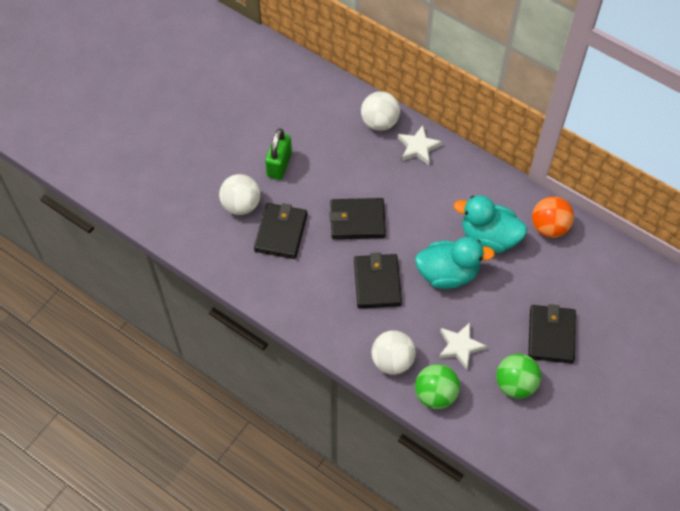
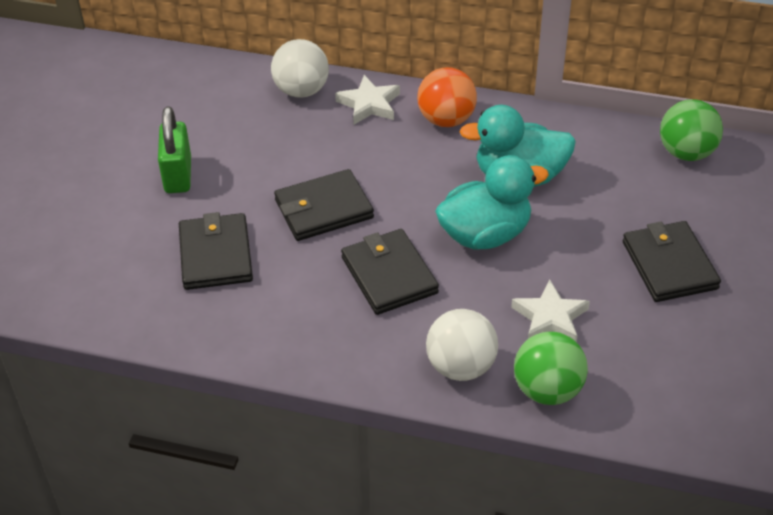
camera: 20 degrees left, 15 degrees down
white ball [219,174,260,215] -> none
green ball [496,354,541,399] -> green ball moved to [660,99,723,161]
orange ball [532,196,574,238] -> orange ball moved to [417,67,477,127]

